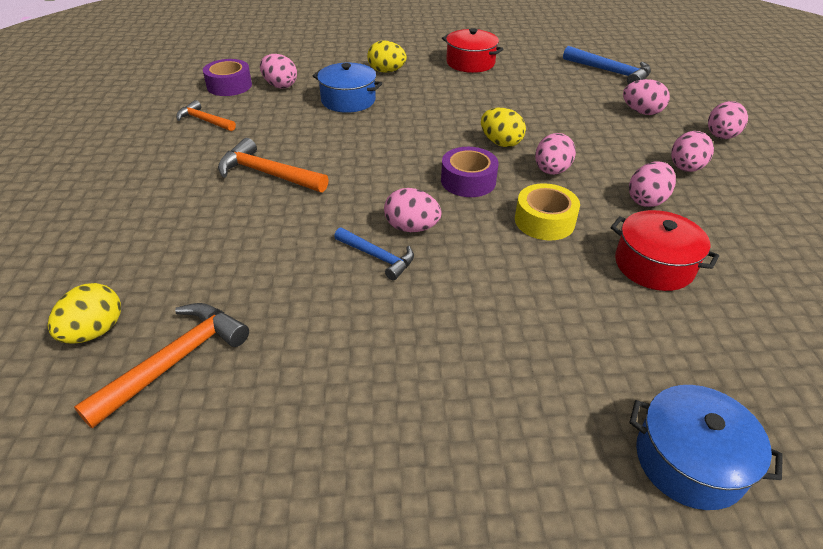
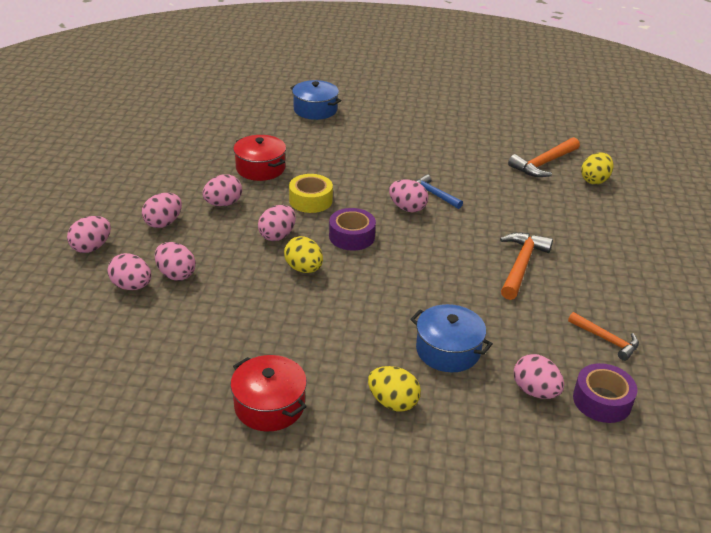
camera: 170 degrees left, 5 degrees down
orange hammer [218,138,329,193] -> orange hammer turned 105 degrees counterclockwise [500,232,553,300]
blue hammer [563,46,651,85] -> none
none -> pink egg [155,242,196,281]

